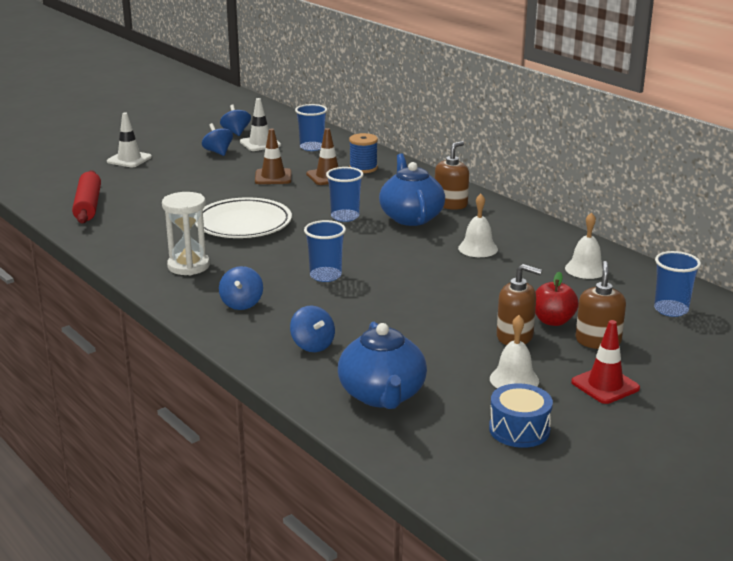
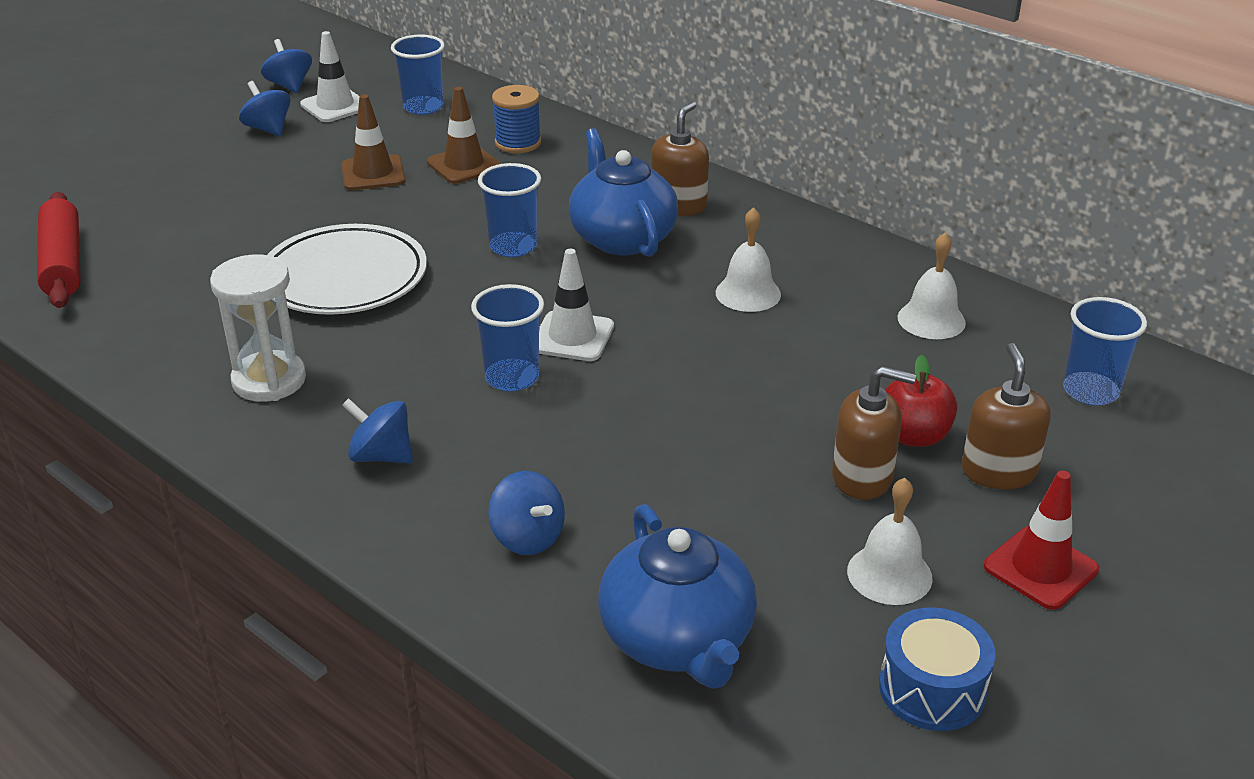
camera: 10 degrees left, 10 degrees up
white traffic cone [107,113,152,167] -> white traffic cone moved to [539,249,614,361]
blue spinning top [219,266,263,310] -> blue spinning top turned 120 degrees clockwise [342,398,413,463]

